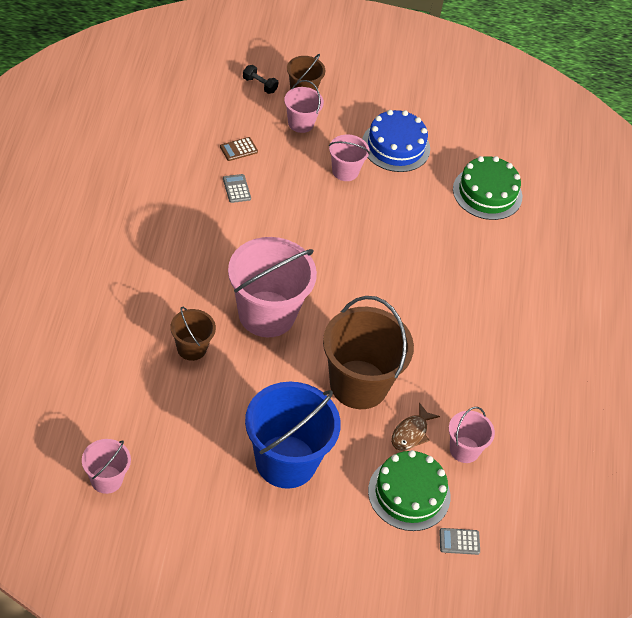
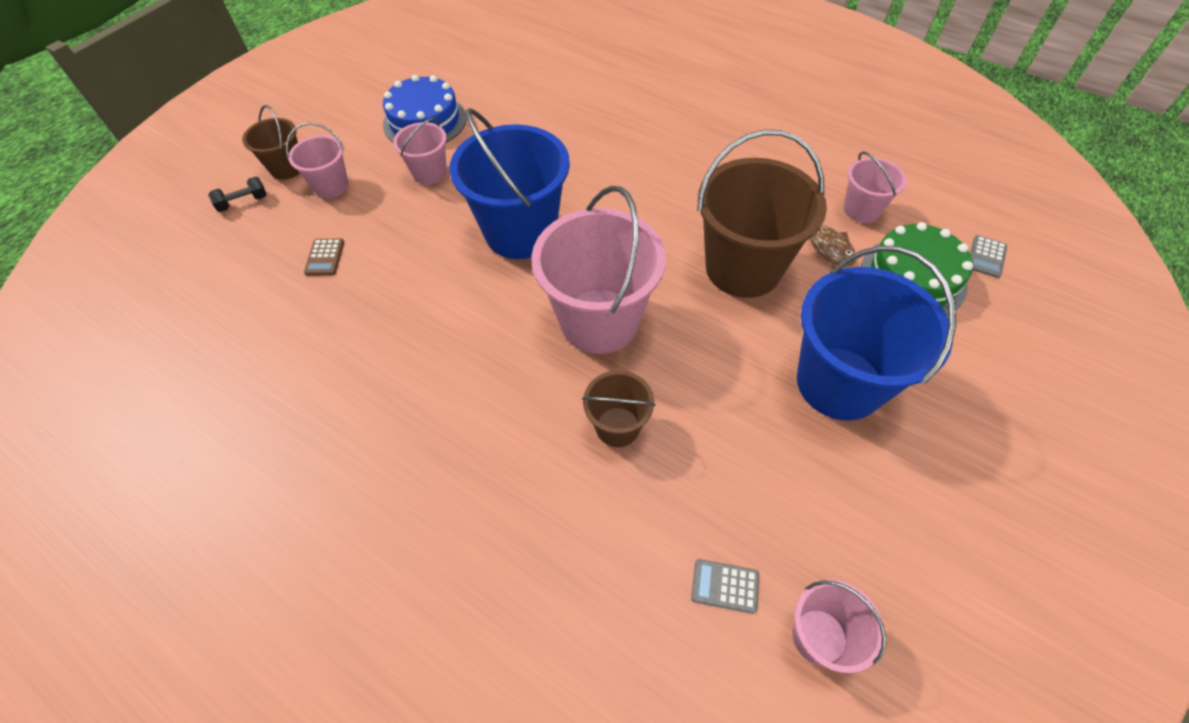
camera: 55 degrees left, 5 degrees up
grey calculator [223,174,251,203] -> grey calculator moved to [691,559,759,614]
green cake [453,156,522,220] -> none
none -> blue bucket [450,108,570,259]

